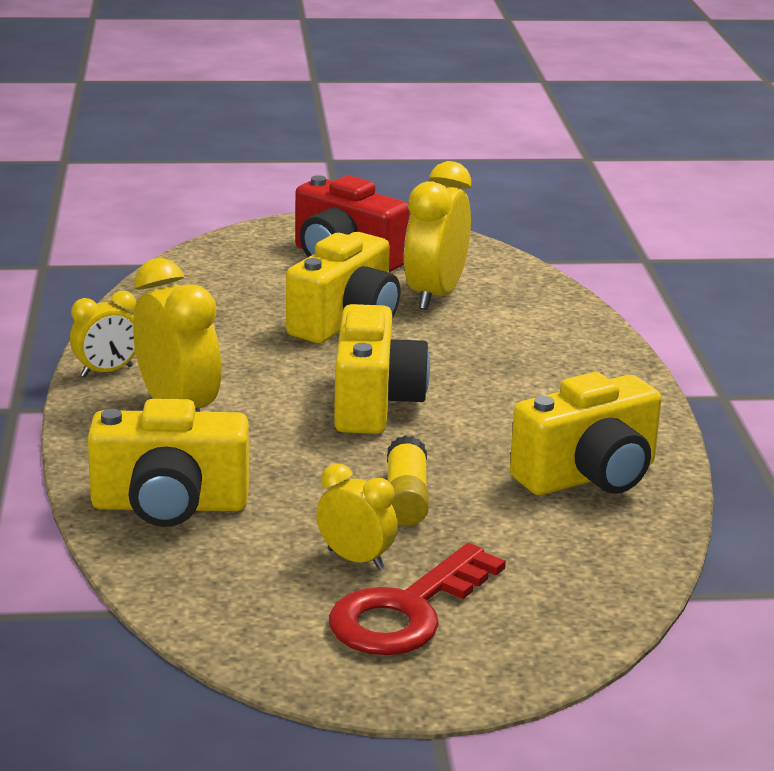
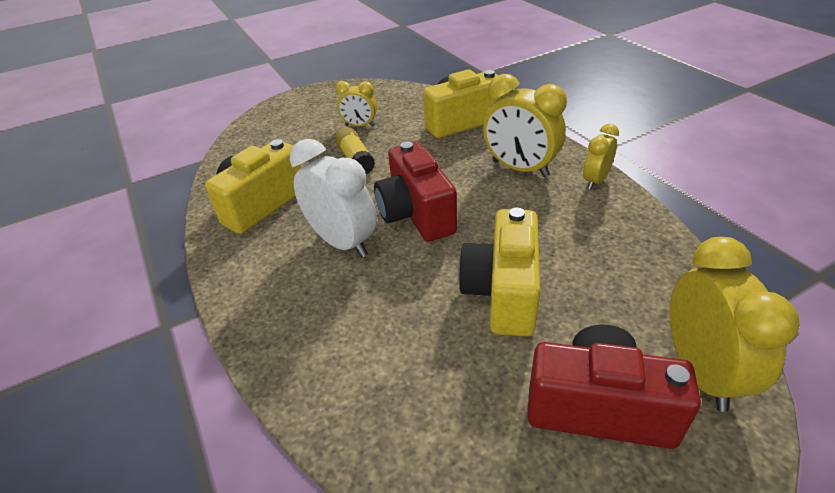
camera: 160 degrees right, 15 degrees up
red key [329,543,506,655] -> none
yellow camera [334,304,430,434] -> red camera [374,141,457,242]
yellow clock [404,161,471,310] -> yellow clock moved to [670,237,799,412]
none -> white clock [290,139,377,257]

